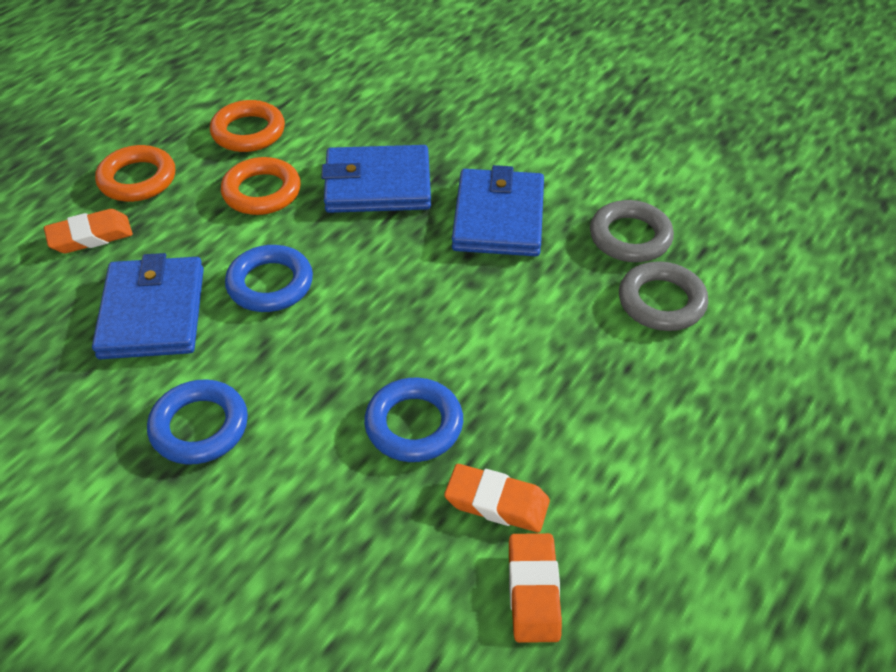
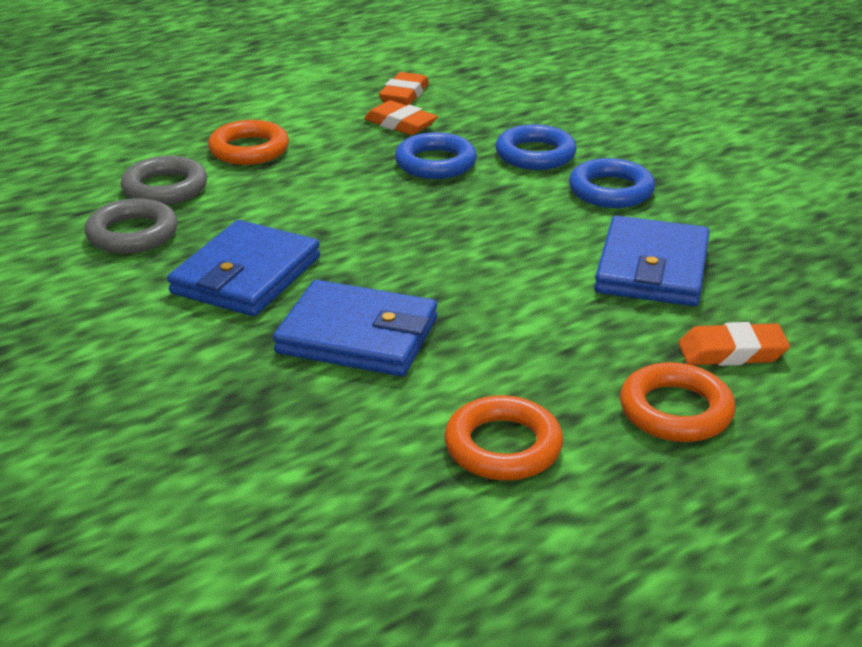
camera: 160 degrees left, 15 degrees down
orange ring [221,157,301,215] -> orange ring moved to [208,120,289,165]
blue ring [225,245,313,312] -> blue ring moved to [496,124,577,170]

